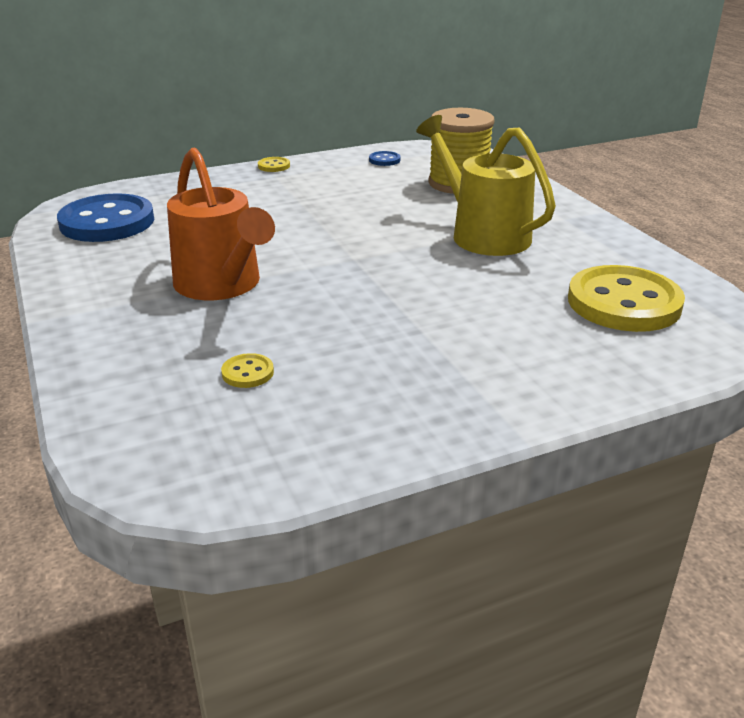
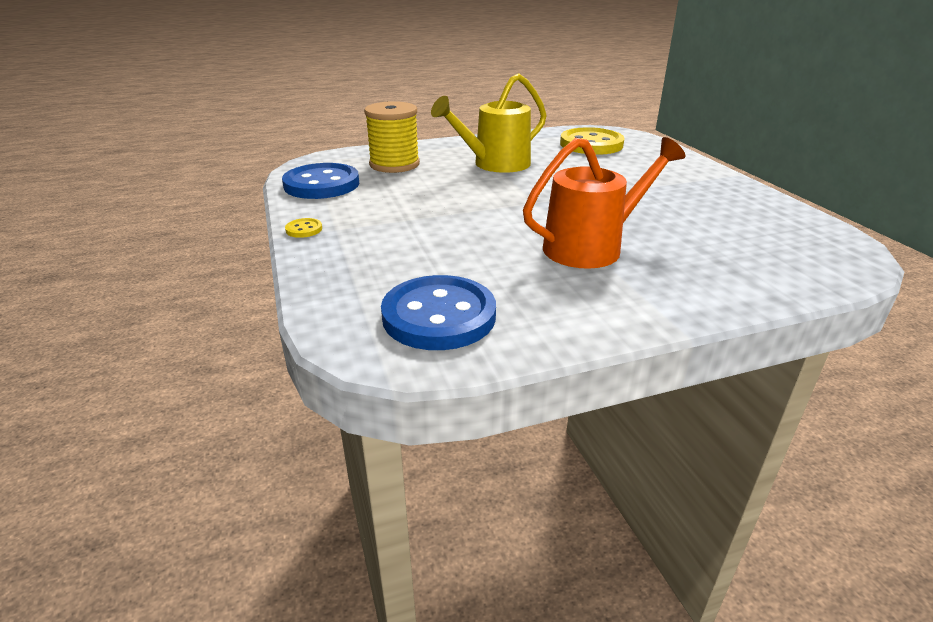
camera: 85 degrees left, 0 degrees up
yellow button [221,353,274,388] -> none
blue button [369,151,401,166] -> blue button [282,163,359,199], size x2.46

